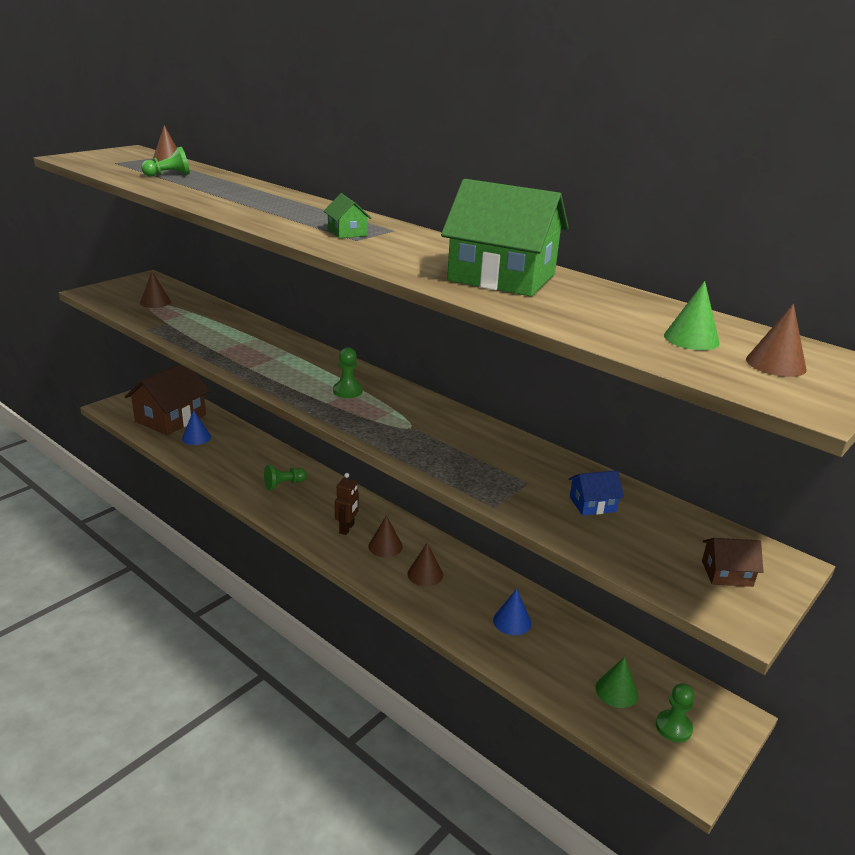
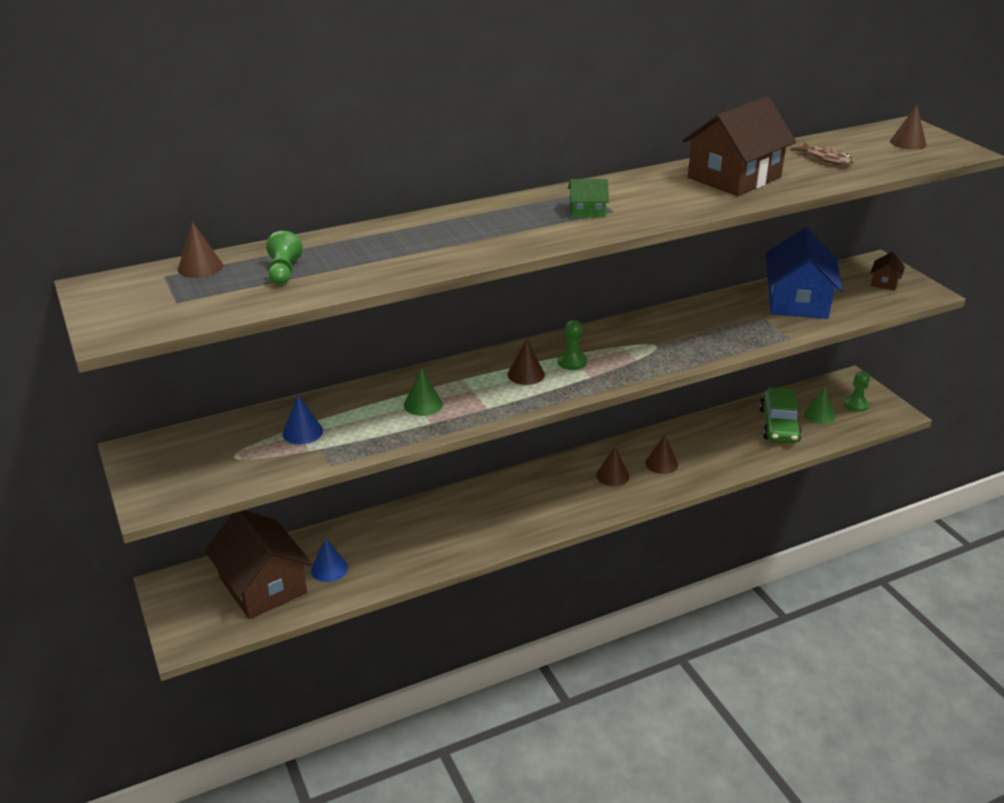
camera: 65 degrees left, 5 degrees up
brown cone [140,271,171,308] -> brown cone moved to [508,339,545,385]
green pawn [264,465,307,490] -> none
brown robot [335,473,359,535] -> none
green house [441,179,569,297] -> brown house [682,97,796,196]
blue cone [493,589,531,635] -> blue cone moved to [283,395,323,444]
blue house [569,470,624,516] -> blue house [766,227,843,319], size x2.29
green cone [664,281,720,350] -> green cone moved to [404,368,443,416]
none -> green car [759,387,802,443]
none -> brown fish [790,143,855,165]

